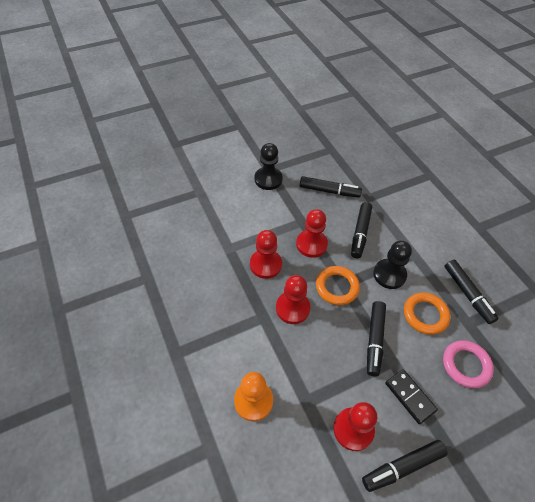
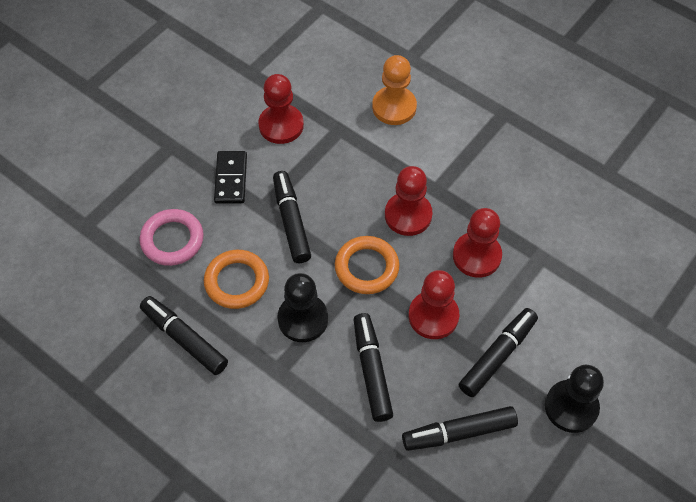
camera: 155 degrees right, 5 degrees up
black marker [362,440,448,492] -> black marker moved to [459,308,538,397]
black domino [385,369,438,425] -> black domino turned 60 degrees clockwise [214,151,247,204]

